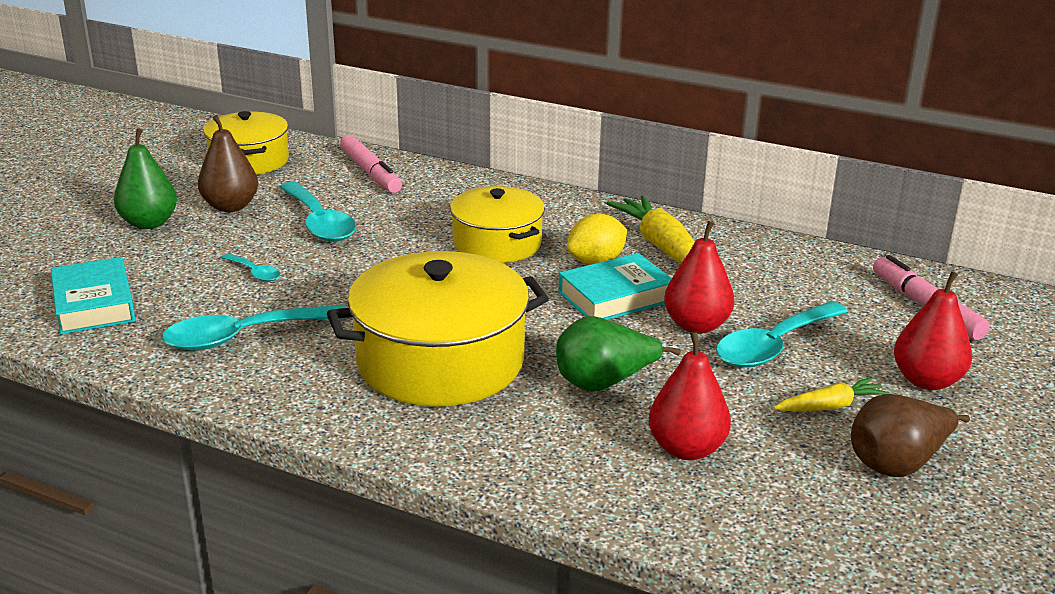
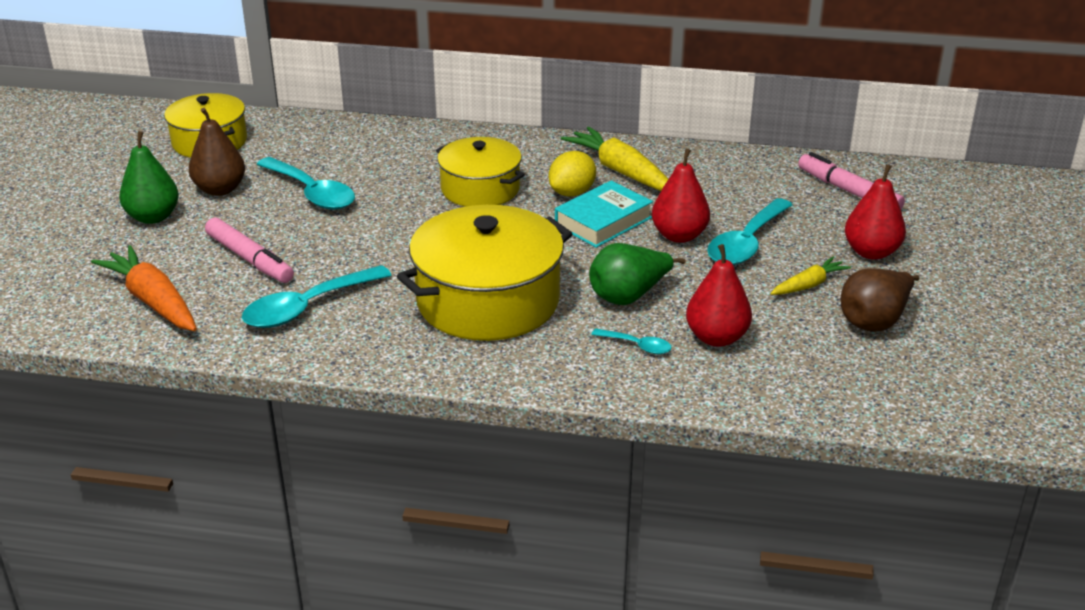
camera: 15 degrees left, 5 degrees up
turquoise book [51,257,135,334] -> orange carrot [91,245,197,331]
turquoise spoon [221,253,280,282] -> turquoise spoon moved to [591,328,672,354]
pink marker [340,135,402,193] -> pink marker moved to [205,217,294,283]

